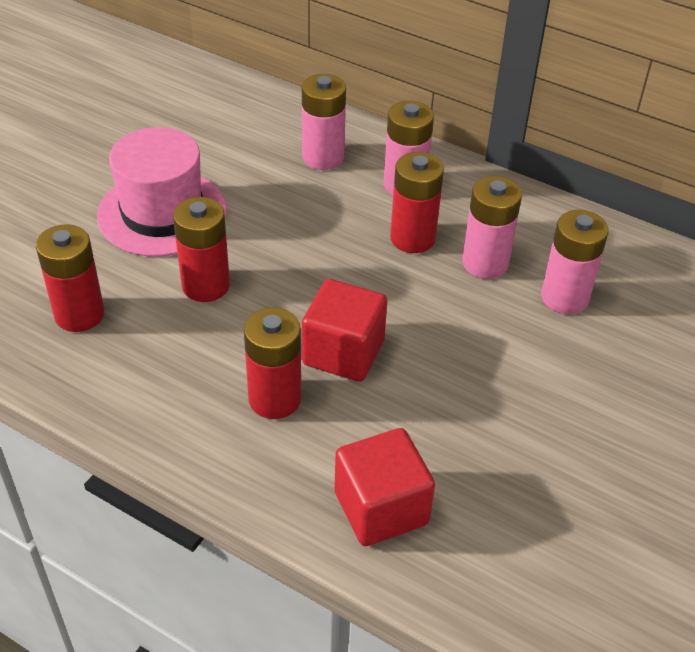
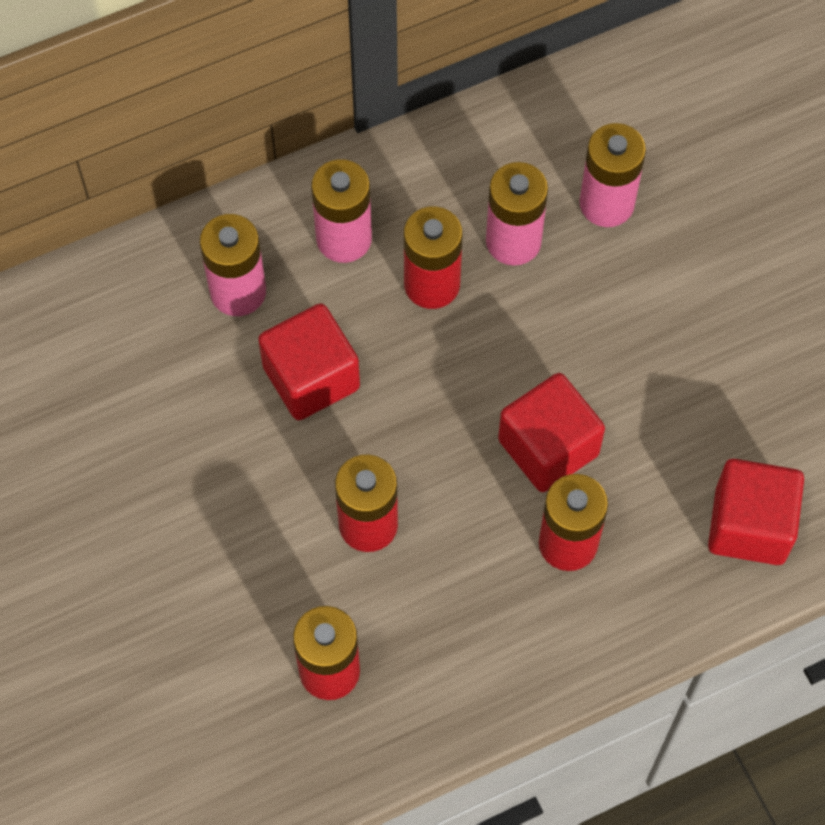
camera: 55 degrees left, 20 degrees up
pink hat [97,127,227,257] -> none
none -> red cube [258,303,360,420]

